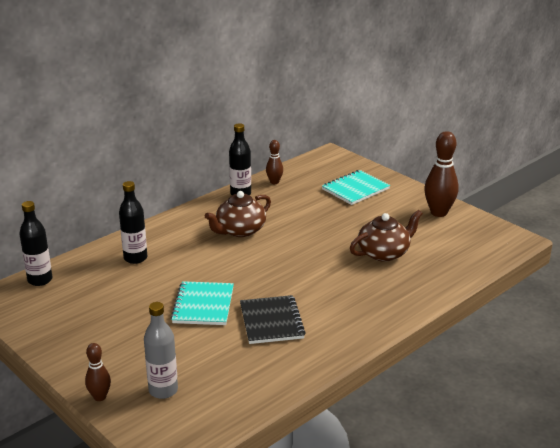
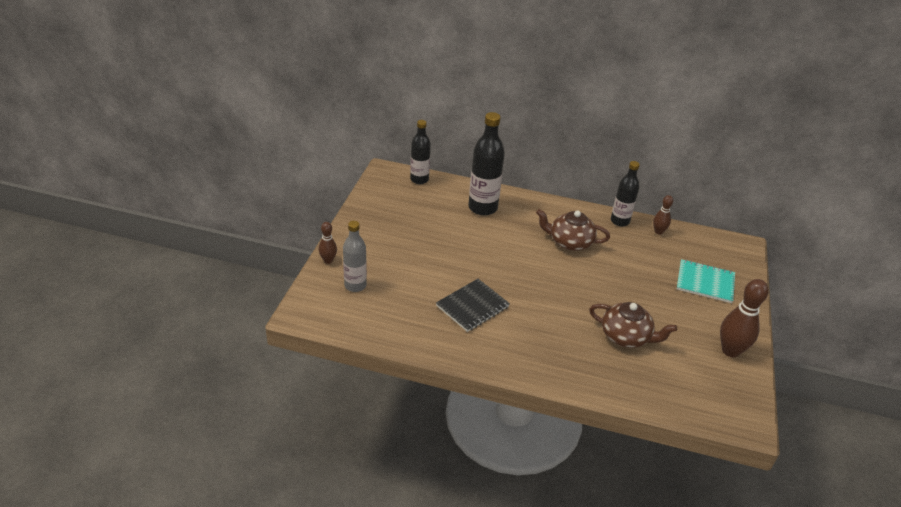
camera: 55 degrees right, 10 degrees up
black bottle [119,181,147,264] -> black bottle [468,112,505,216], size x1.52
turquoise notebook [171,281,234,325] -> none

